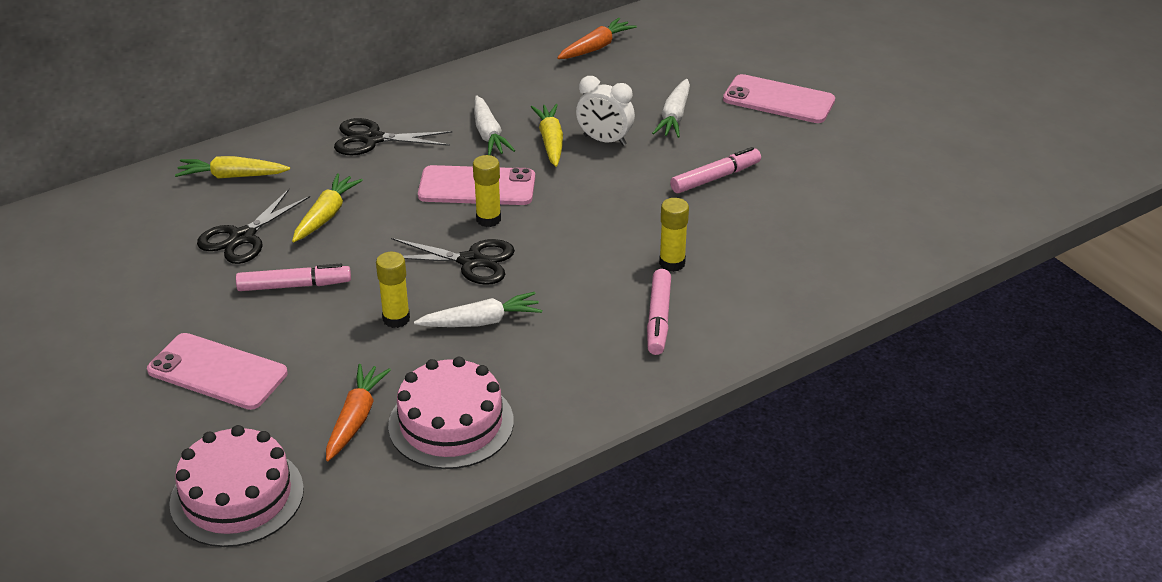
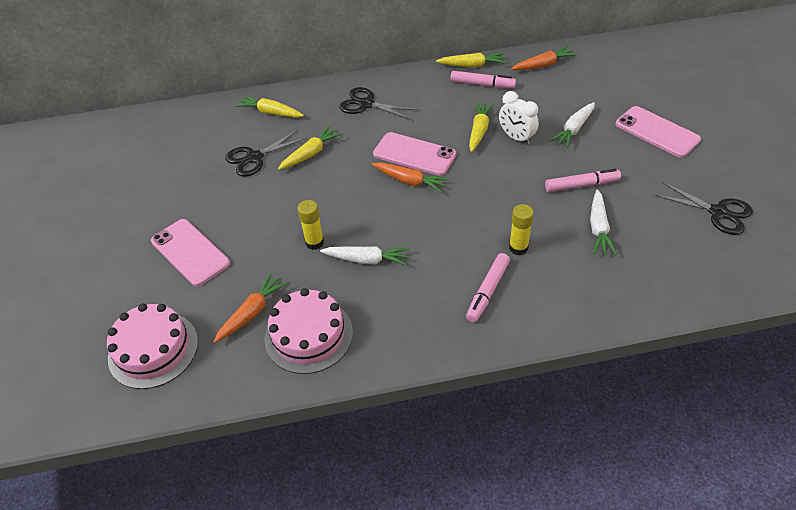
camera: 25 degrees right, 10 degrees up
pink marker [236,264,351,291] -> pink marker moved to [450,71,516,88]
black scissors [391,238,515,285] -> black scissors moved to [655,182,753,235]
yellow glue stick [473,155,501,227] -> orange carrot [372,162,449,193]
white carrot [474,95,515,155] -> white carrot moved to [590,189,617,255]
none -> yellow carrot [436,53,506,67]

